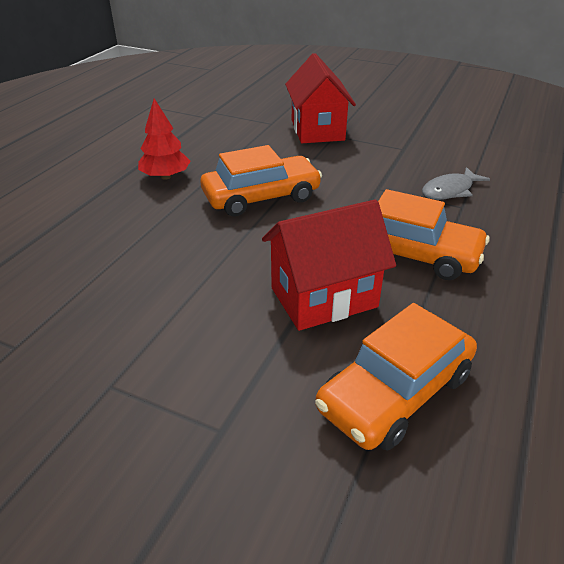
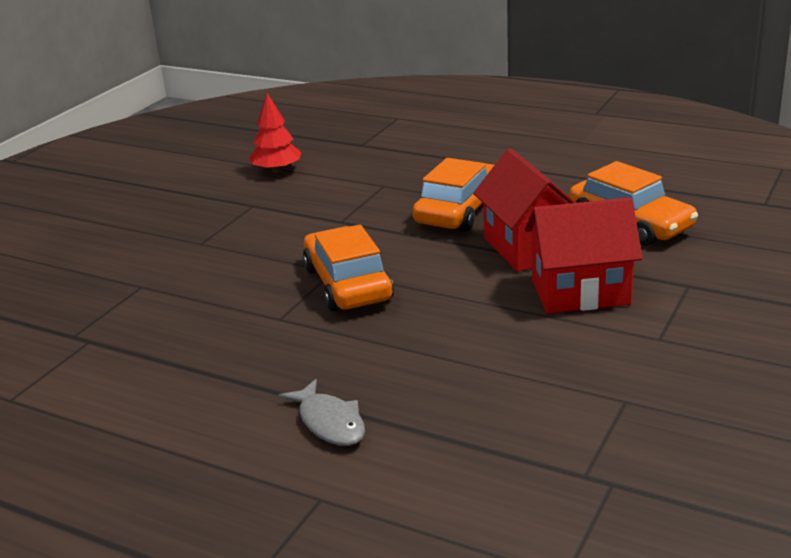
camera: 85 degrees left, 10 degrees down
red tree [138,98,191,180] -> red tree moved to [249,93,301,173]
red house [285,53,356,143] -> red house moved to [525,198,643,313]
grey fish [422,167,490,200] -> grey fish moved to [278,379,365,446]

